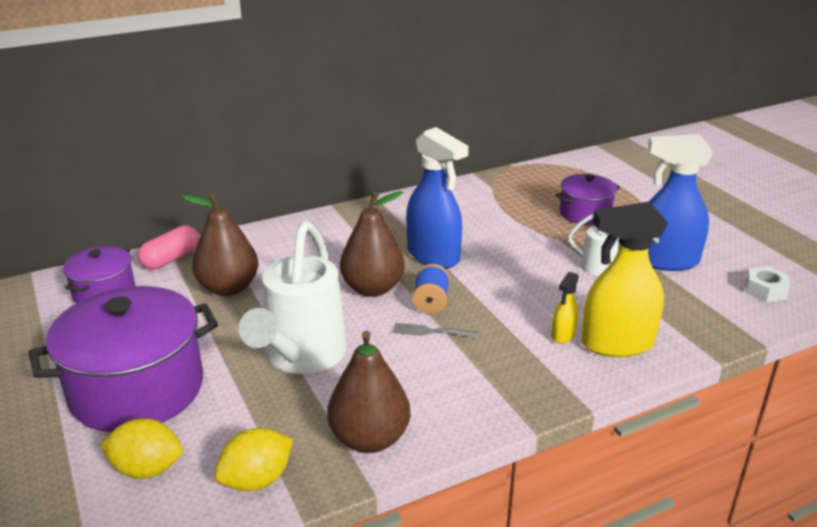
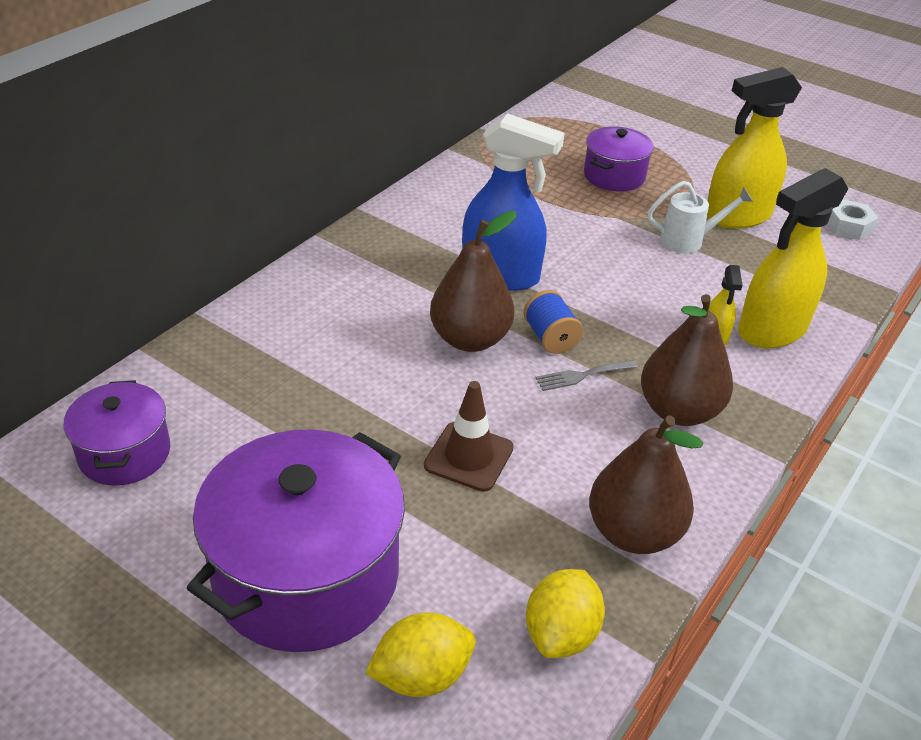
camera: 30 degrees left, 10 degrees up
pink capsule [138,225,200,270] -> none
brown pear [182,192,259,296] -> brown pear moved to [641,294,733,426]
white watering can [239,221,347,374] -> brown traffic cone [424,381,514,492]
blue spray bottle [648,134,713,271] -> yellow spray bottle [707,67,802,229]

